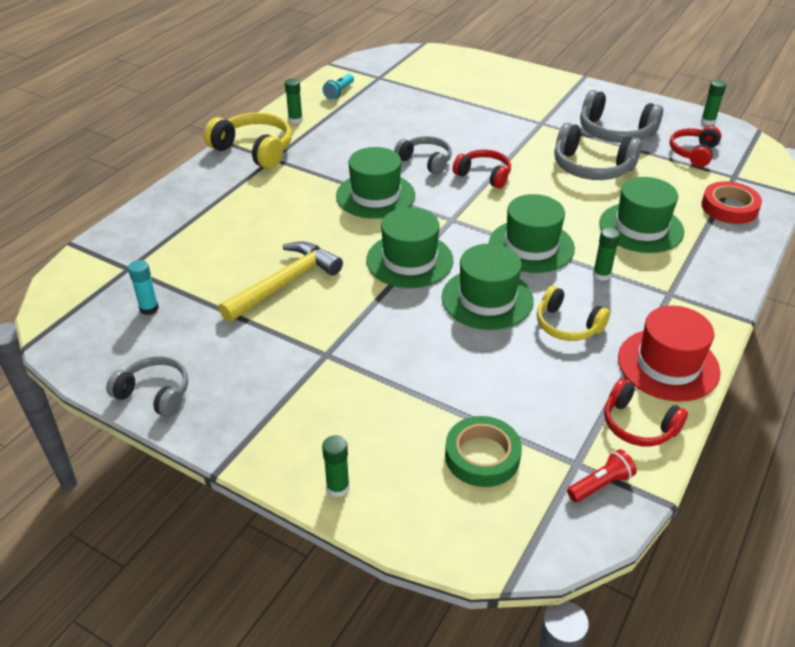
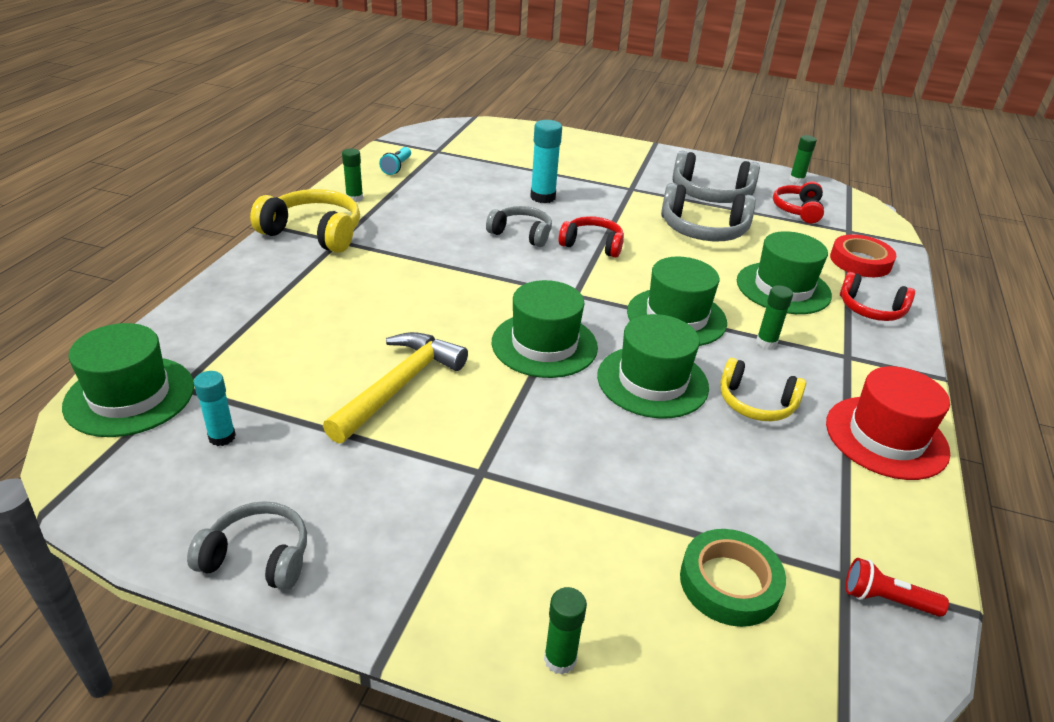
camera: 15 degrees left, 5 degrees down
green hat [336,147,415,219] -> green hat moved to [62,323,194,437]
red flashlight [567,449,637,502] -> red flashlight turned 120 degrees counterclockwise [846,558,949,617]
red headphones [604,379,688,447] -> red headphones moved to [840,272,915,321]
none -> turquoise glue stick [530,120,562,203]

